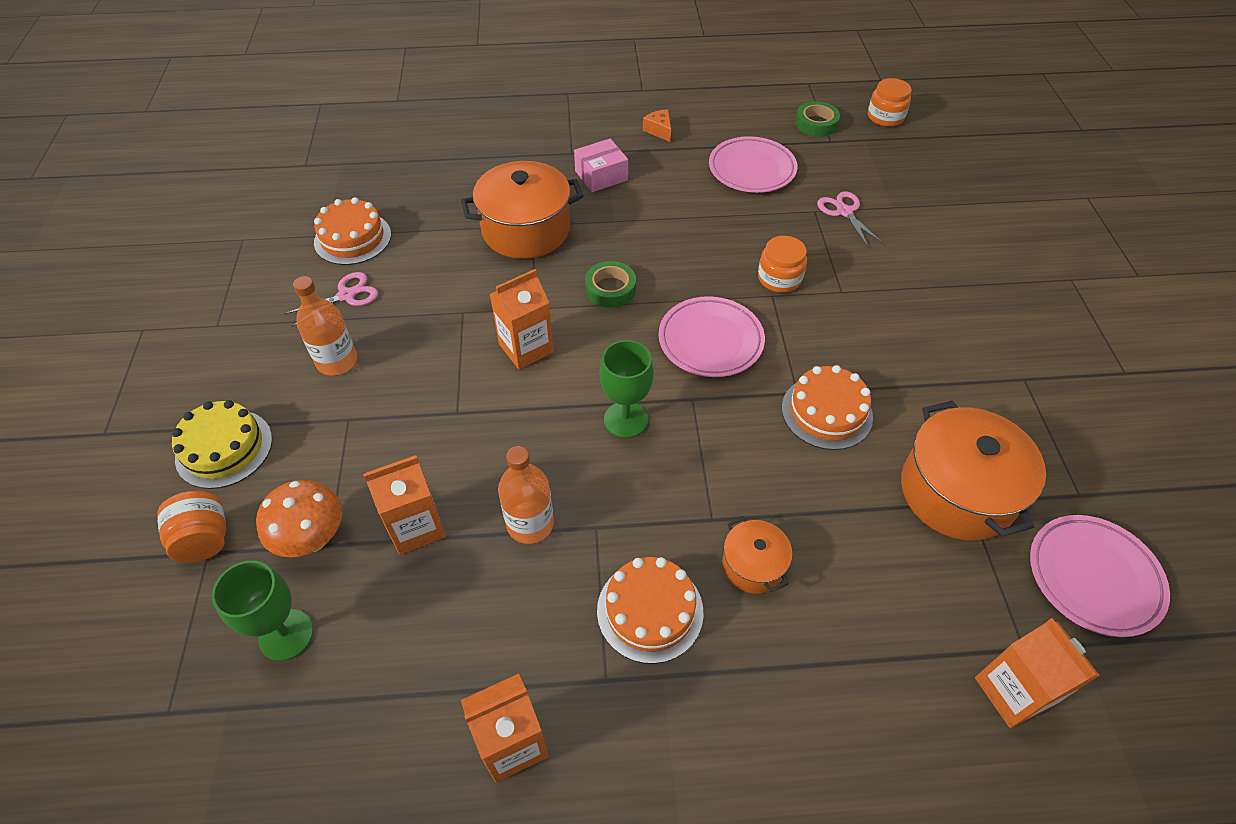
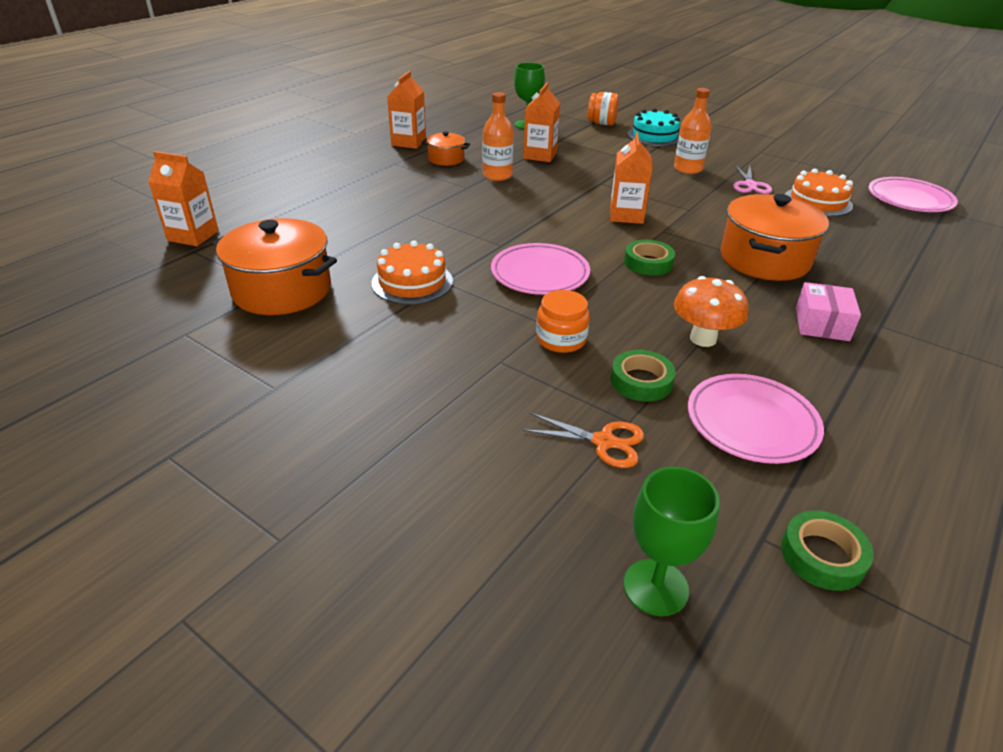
camera: 130 degrees right, 15 degrees down
yellow cake [172,400,272,489] -> turquoise cake [627,108,680,146]
orange mushroom [256,480,342,557] -> orange mushroom moved to [674,276,748,347]
orange cake [597,557,703,664] -> none
green goblet [600,340,654,438] -> green goblet moved to [624,467,720,616]
orange cheese [643,109,671,142] -> none
orange pot [722,516,793,594] -> orange pot moved to [422,131,470,166]
pink scissors [817,192,884,248] -> orange scissors [522,412,644,468]
orange jar [868,78,912,127] -> none
pink plate [1030,515,1170,637] -> pink plate moved to [869,177,958,212]
none -> green tape [611,350,676,402]

